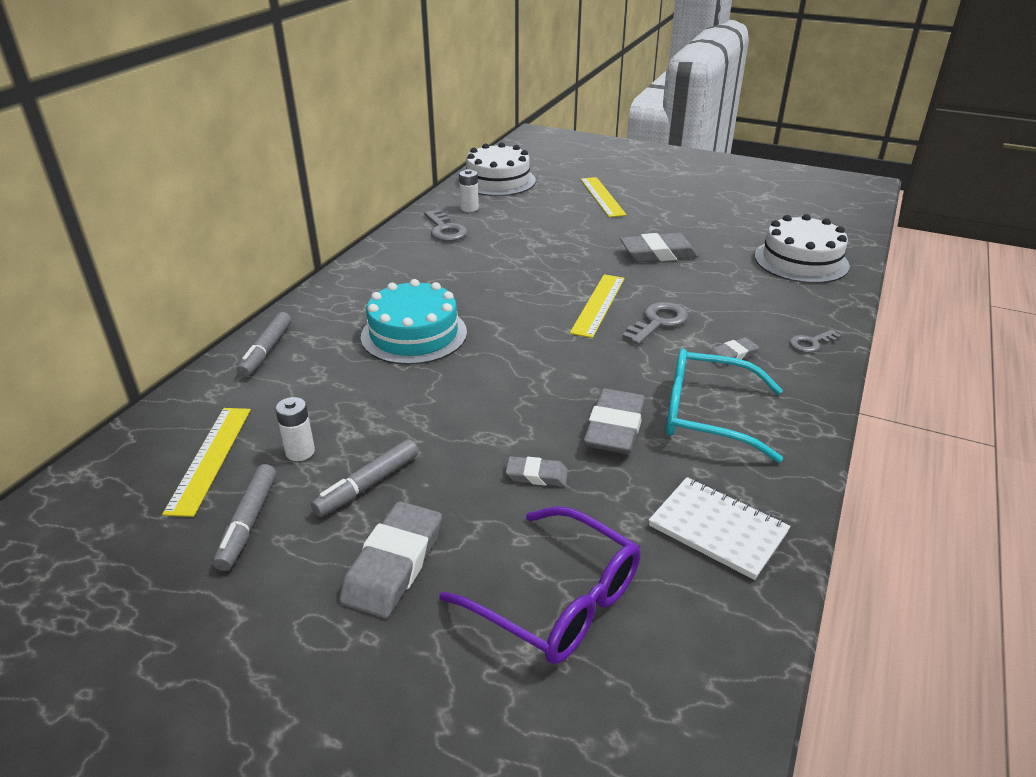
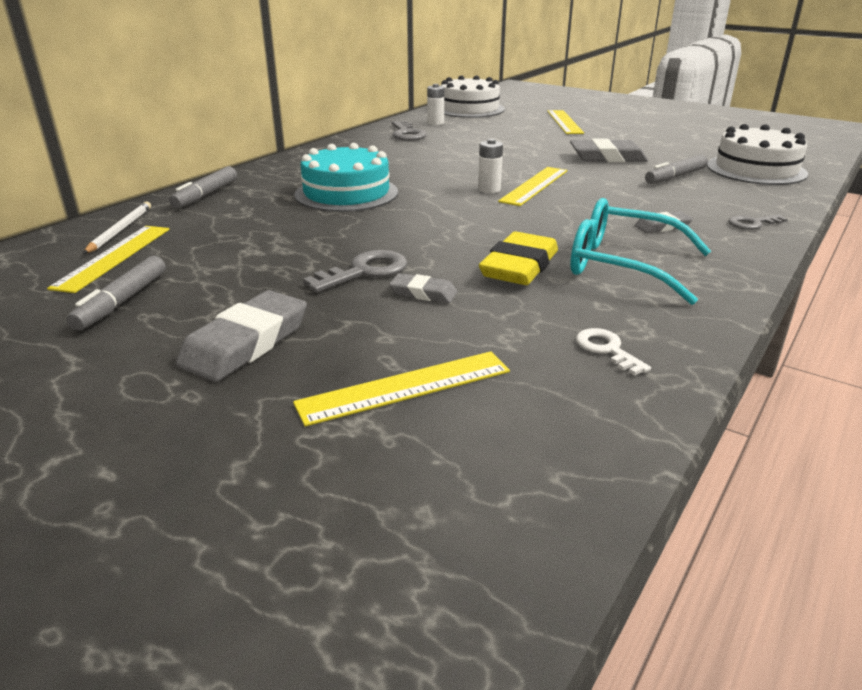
camera: 10 degrees right, 5 degrees down
white battery [275,397,315,461] -> white battery moved to [478,139,503,193]
grey marker [311,439,418,517] -> grey marker moved to [645,154,708,184]
purple glasses [439,506,640,664] -> yellow ruler [293,351,510,427]
grey eraser [583,389,645,454] -> yellow eraser [479,232,558,285]
grey key [622,302,688,345] -> grey key moved to [303,250,408,293]
white notebook [649,477,791,580] -> white key [576,328,651,376]
none -> white pencil [83,201,151,254]

